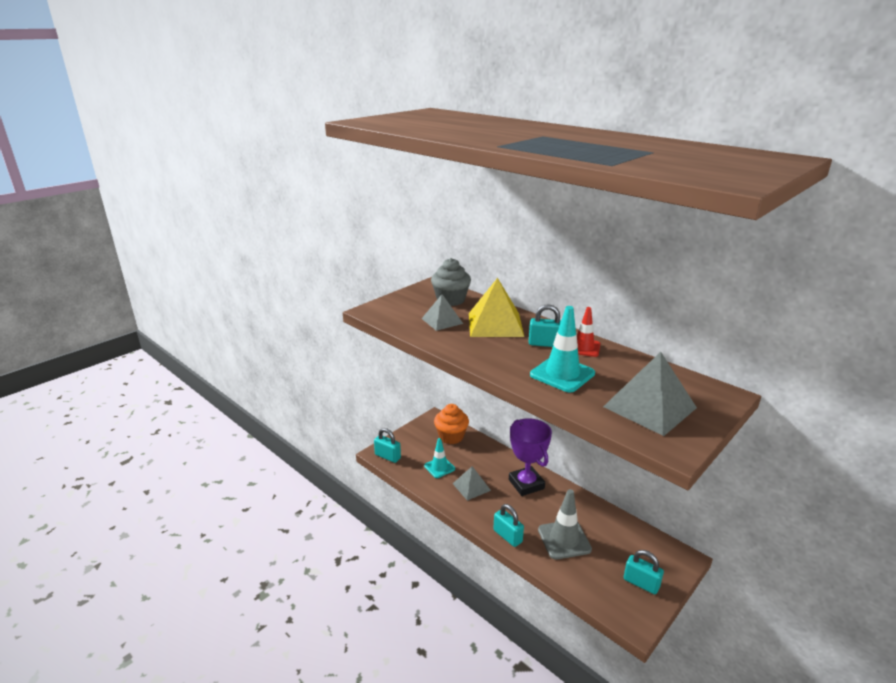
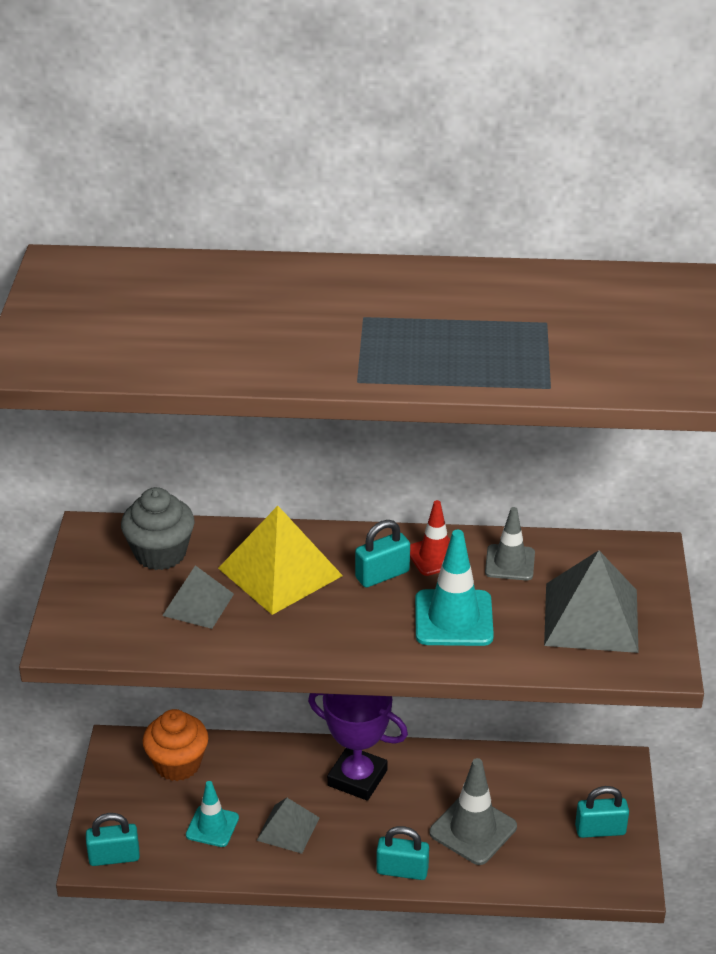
camera: 40 degrees left, 10 degrees up
none -> grey traffic cone [485,507,535,580]

